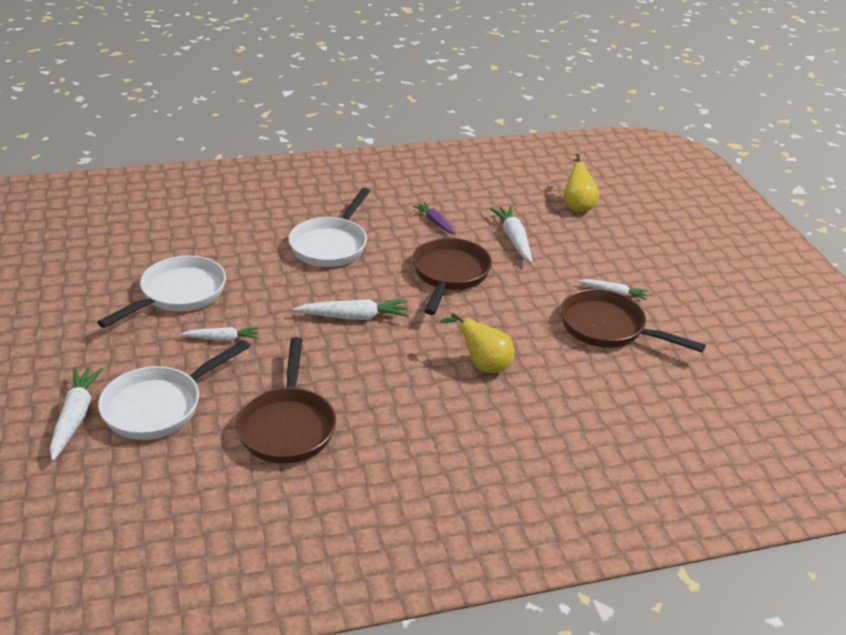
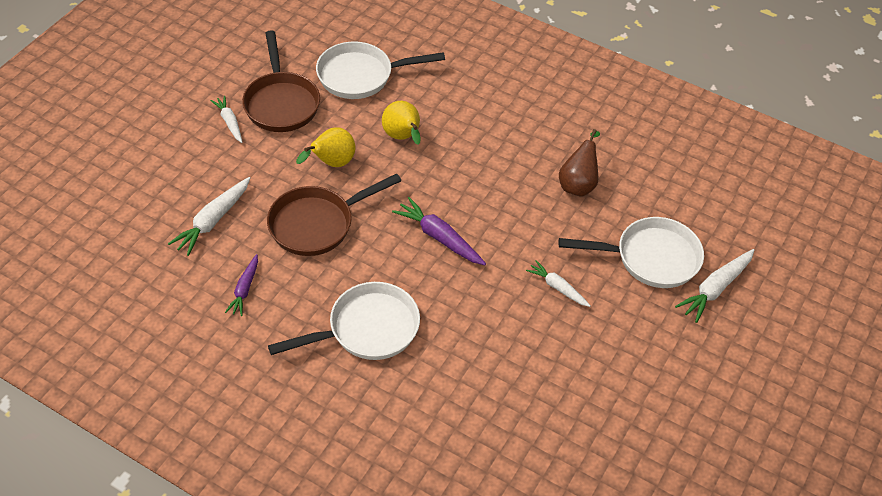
camera: 135 degrees left, 15 degrees up
white pan [97,255,226,328] -> white pan moved to [316,42,445,99]
brown pan [236,337,336,464] -> brown pear [559,129,600,197]
white carrot [293,299,409,320] -> purple carrot [392,197,486,265]
yellow pear [563,154,599,212] -> yellow pear moved to [296,127,355,167]

